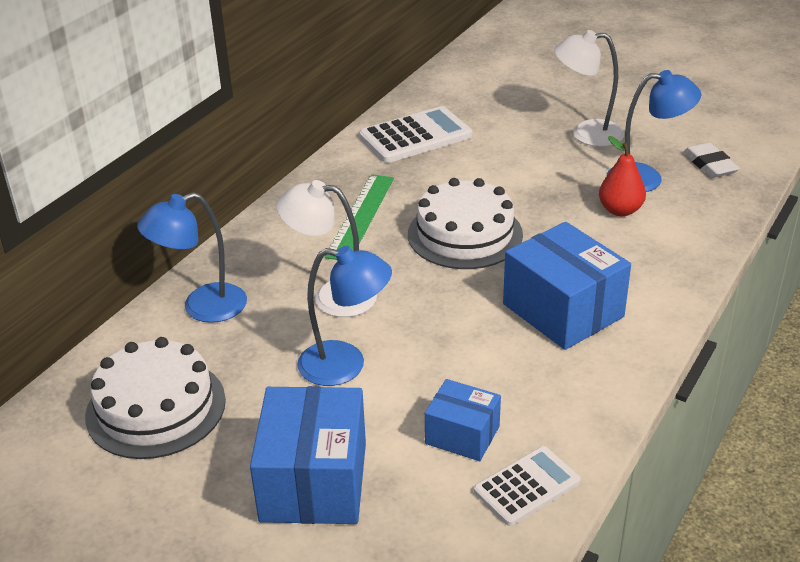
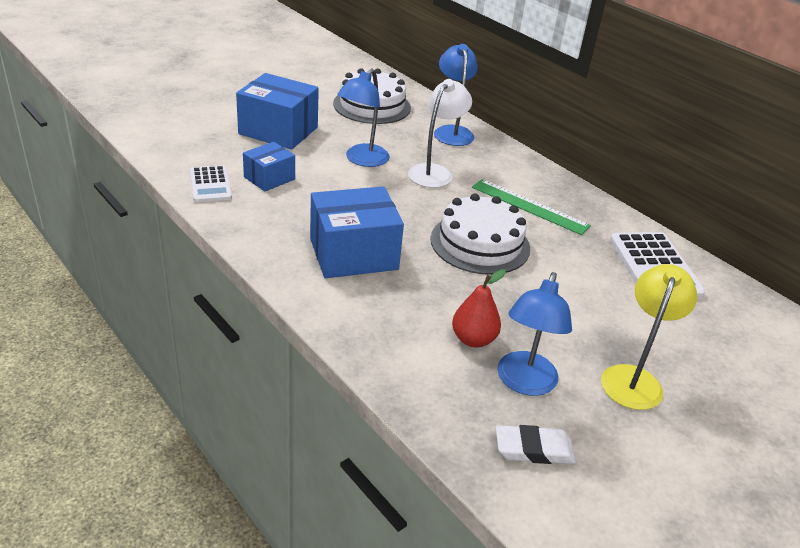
camera: 105 degrees right, 0 degrees up
white lamp [554,30,624,147] -> yellow lamp [601,264,697,410]

